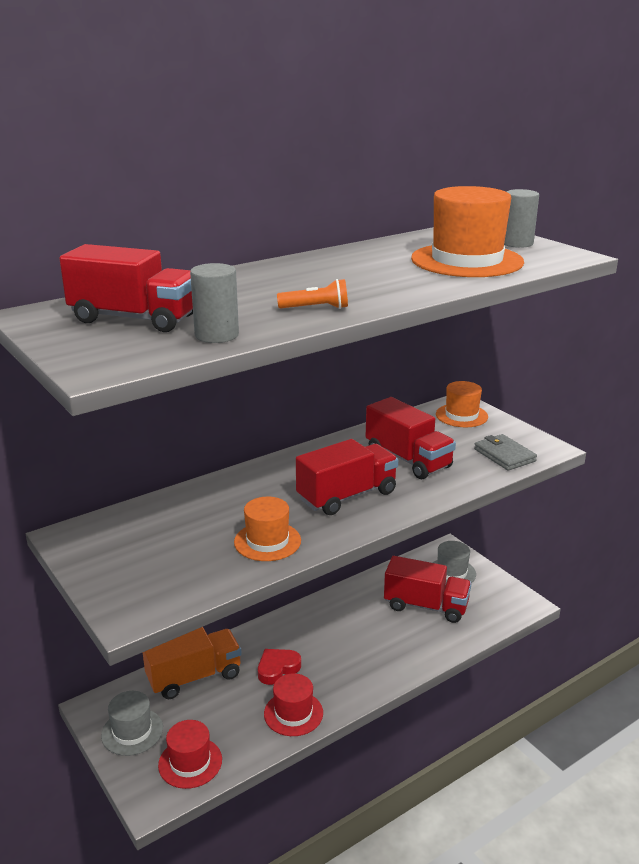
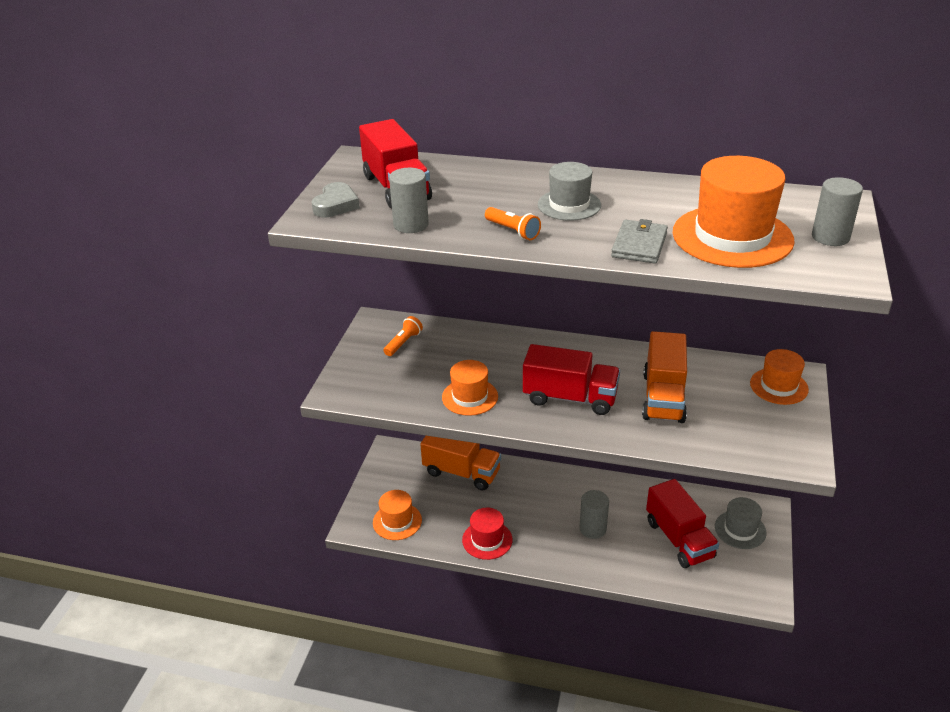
camera: 50 degrees right, 10 degrees up
grey hat [101,691,163,756] -> grey hat moved to [538,162,601,221]
red hat [158,720,222,789] -> orange hat [373,490,422,540]
red heart [258,649,301,685] -> none
red truck [366,397,456,479] -> orange truck [642,331,687,423]
grey wallet [474,434,537,471] -> grey wallet moved to [611,219,668,264]
none -> grey heart [312,182,360,218]
none -> orange flashlight [383,316,423,356]
none -> grey cylinder [579,490,609,539]

